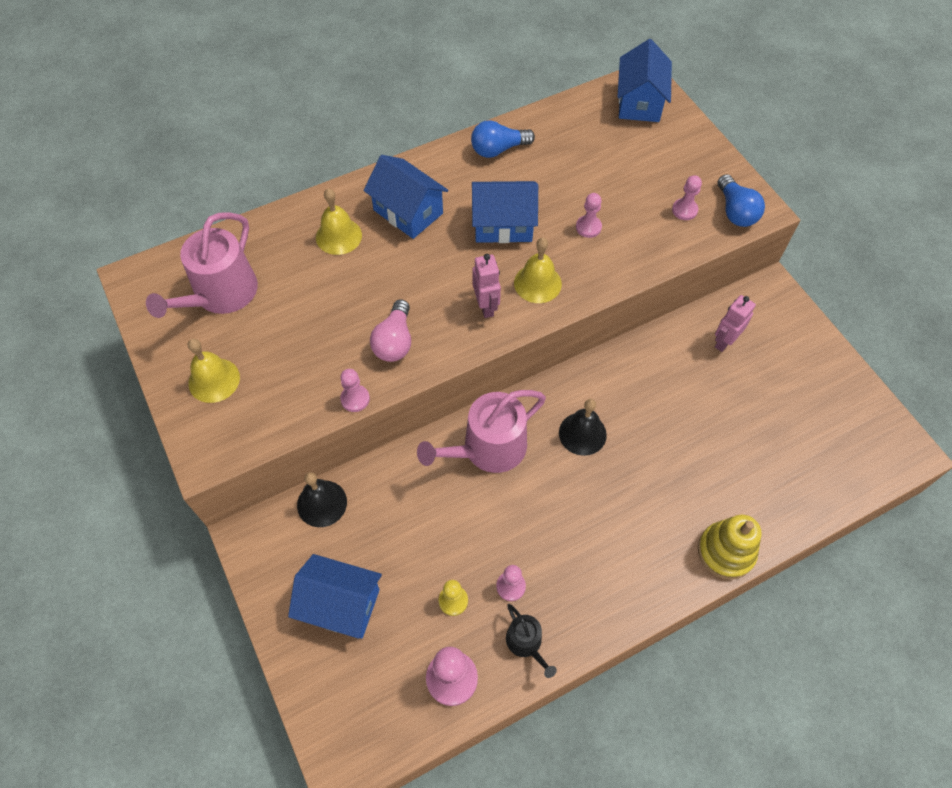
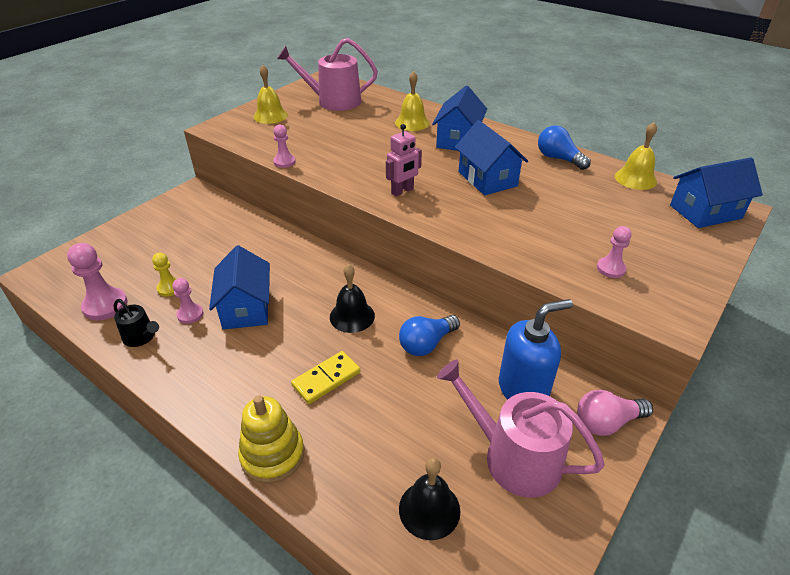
camera: 65 degrees right, 20 degrees down
blue house [288,554,382,639] -> blue house moved to [209,245,270,330]
black bell [297,472,347,527] -> black bell moved to [399,458,461,540]
pink light bulb [370,299,411,362] -> pink light bulb moved to [577,390,653,436]
pink watering can [417,390,546,473] -> pink watering can moved to [437,360,605,498]
black watering can [506,604,557,678] -> black watering can turned 90 degrees counterclockwise [113,299,159,347]
yellow bell [514,238,562,303] -> yellow bell moved to [615,122,657,190]
pink pawn [576,193,602,238] -> none
pink robot [715,295,756,352] -> blue soap dispenser [499,299,573,400]
blue light bulb [718,174,765,227] -> blue light bulb moved to [399,315,460,356]
none -> yellow domino [291,351,360,404]

